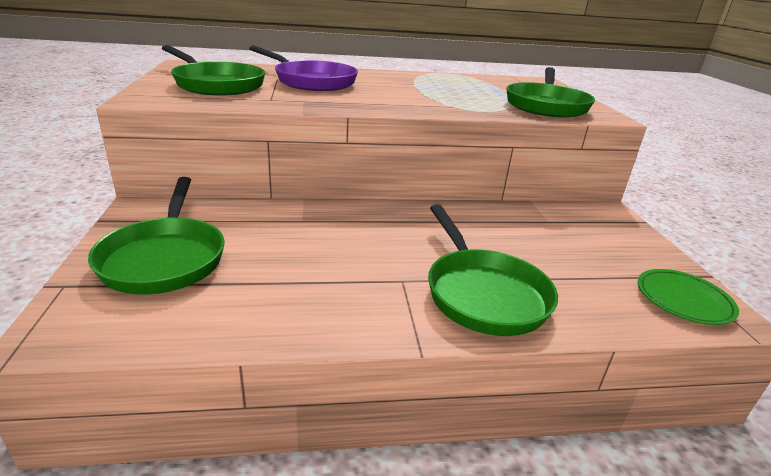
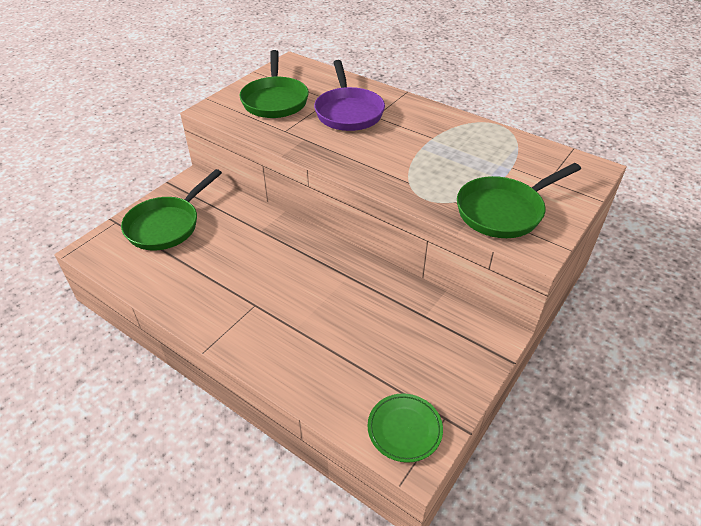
camera: 45 degrees right, 15 degrees up
green pan [428,204,558,336] -> none

